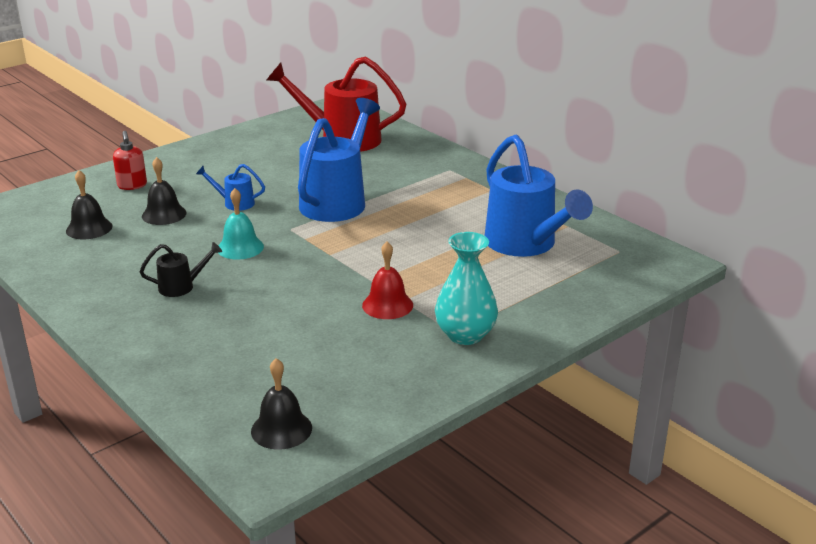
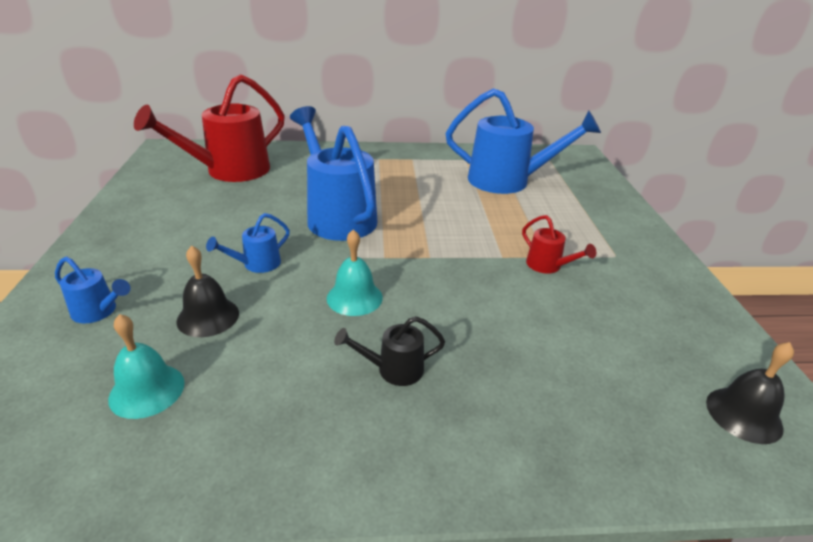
camera: 55 degrees left, 5 degrees up
black bell [66,170,113,239] -> turquoise bell [108,314,185,419]
red soap dispenser [113,131,147,190] -> blue watering can [55,256,131,323]
black watering can [140,242,222,297] -> black watering can turned 120 degrees counterclockwise [334,316,445,386]
red bell [362,242,413,319] -> red watering can [522,215,596,274]
turquoise vase [435,232,498,345] -> none

